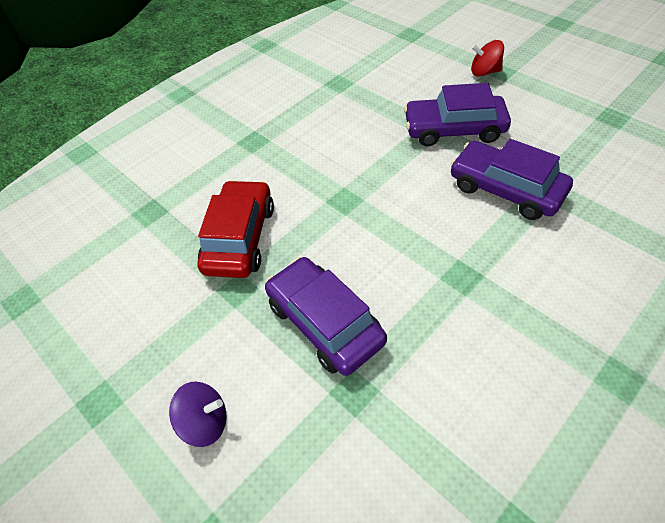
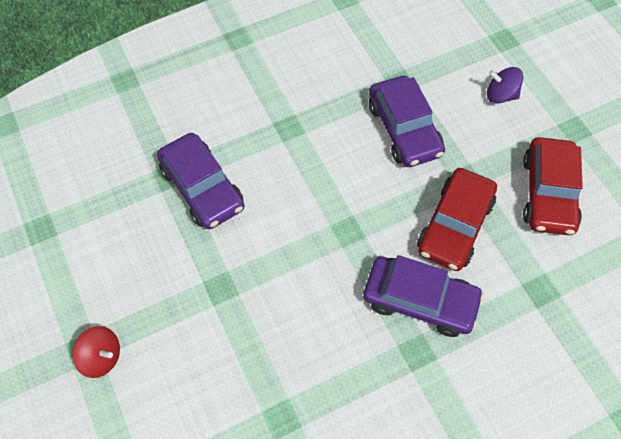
camera: 165 degrees left, 10 degrees up
purple car [404,83,511,146] -> purple car moved to [363,255,484,337]
none -> red car [523,137,583,235]

